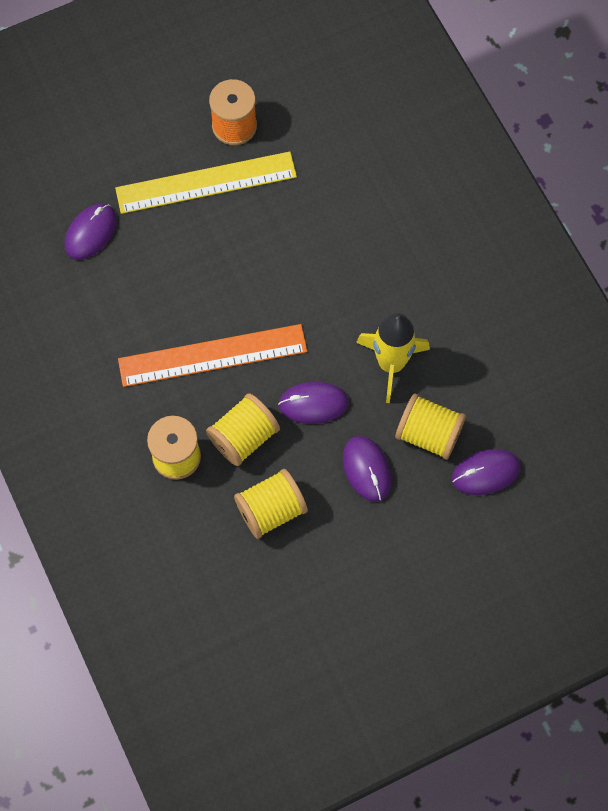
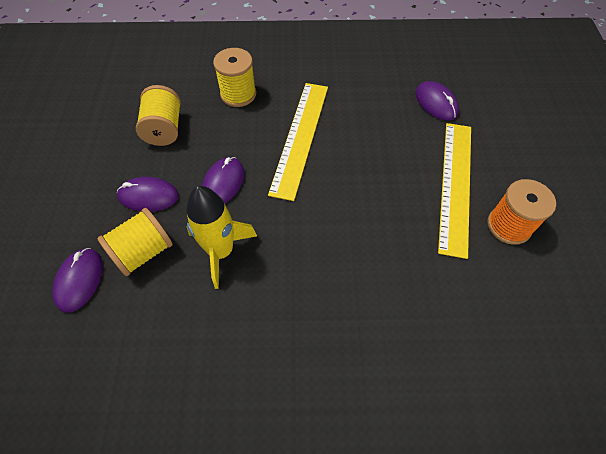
camera: 115 degrees right, 10 degrees down
orange ruler [118,324,307,387] -> yellow ruler [268,83,328,201]
yellow spool [206,393,280,466] -> none

